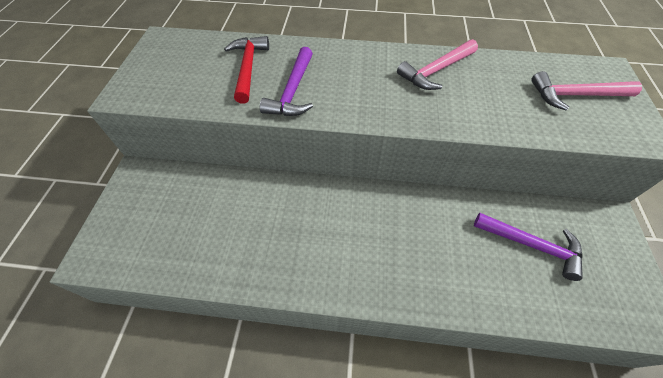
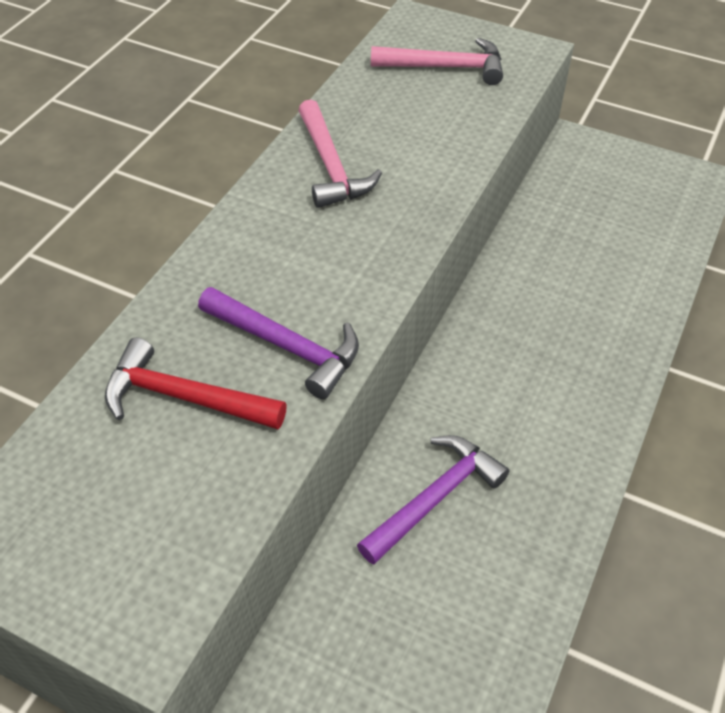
camera: 70 degrees left, 5 degrees down
purple hammer [474,213,583,281] -> purple hammer moved to [357,435,509,565]
pink hammer [531,71,642,111] -> pink hammer turned 105 degrees counterclockwise [371,38,503,85]

